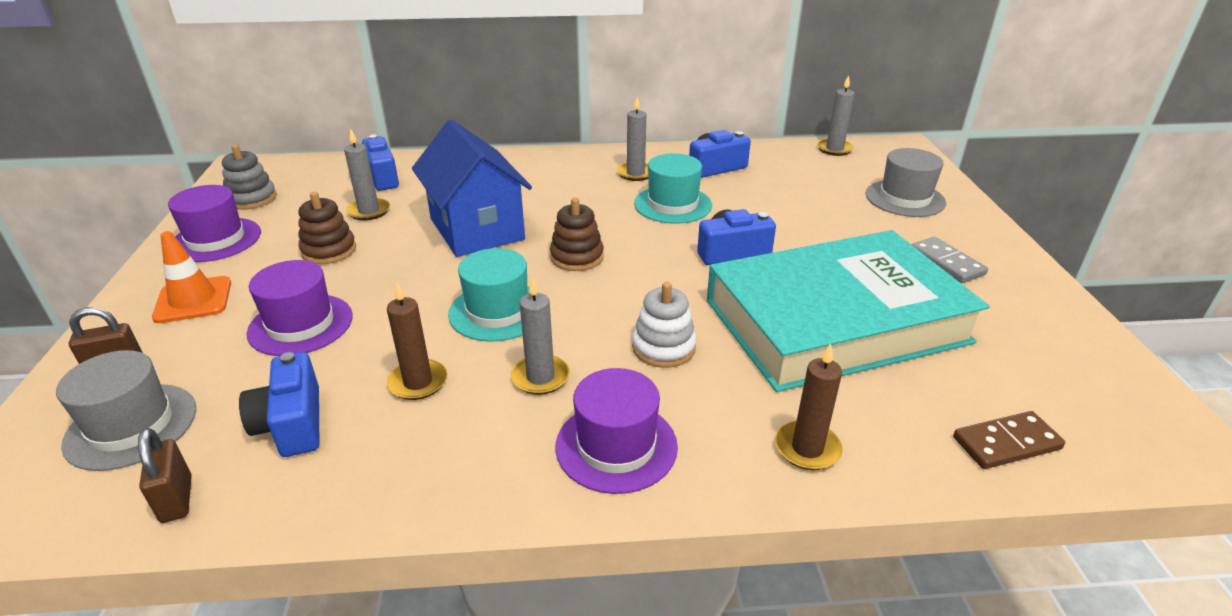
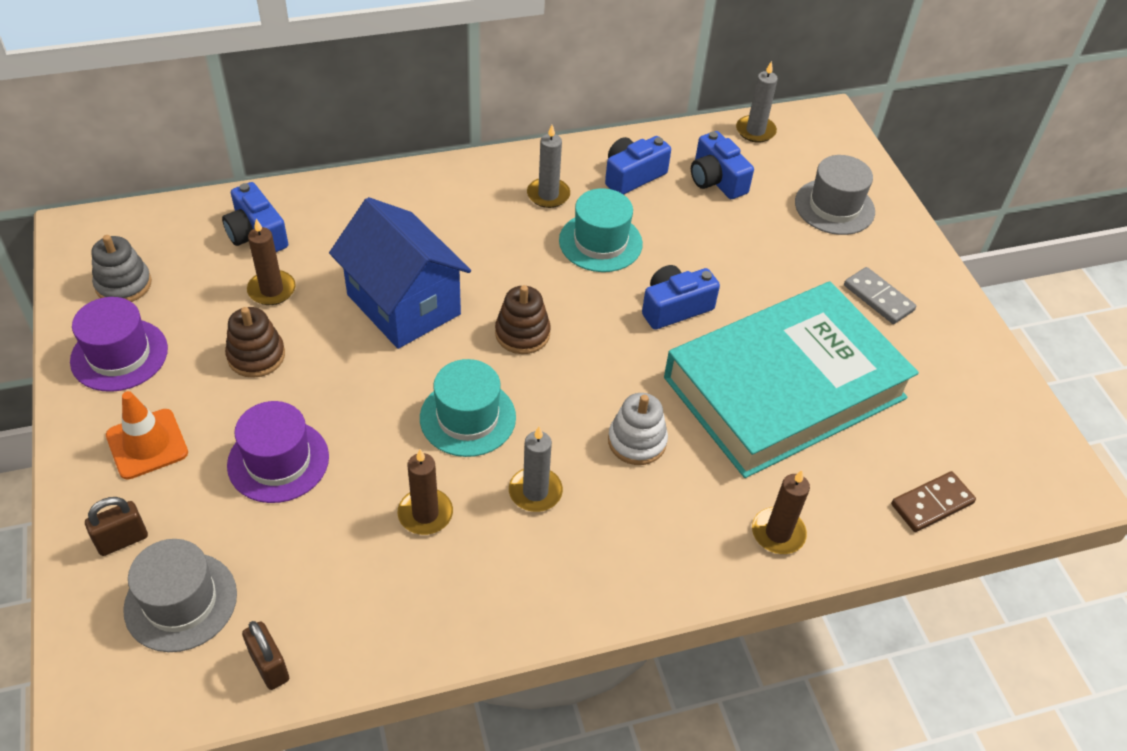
camera: 15 degrees left, 15 degrees up
blue camera [239,352,319,457] -> blue camera moved to [691,131,754,199]
grey candle [344,129,390,220] -> brown candle [247,219,296,305]
purple hat [555,368,678,494] -> none

